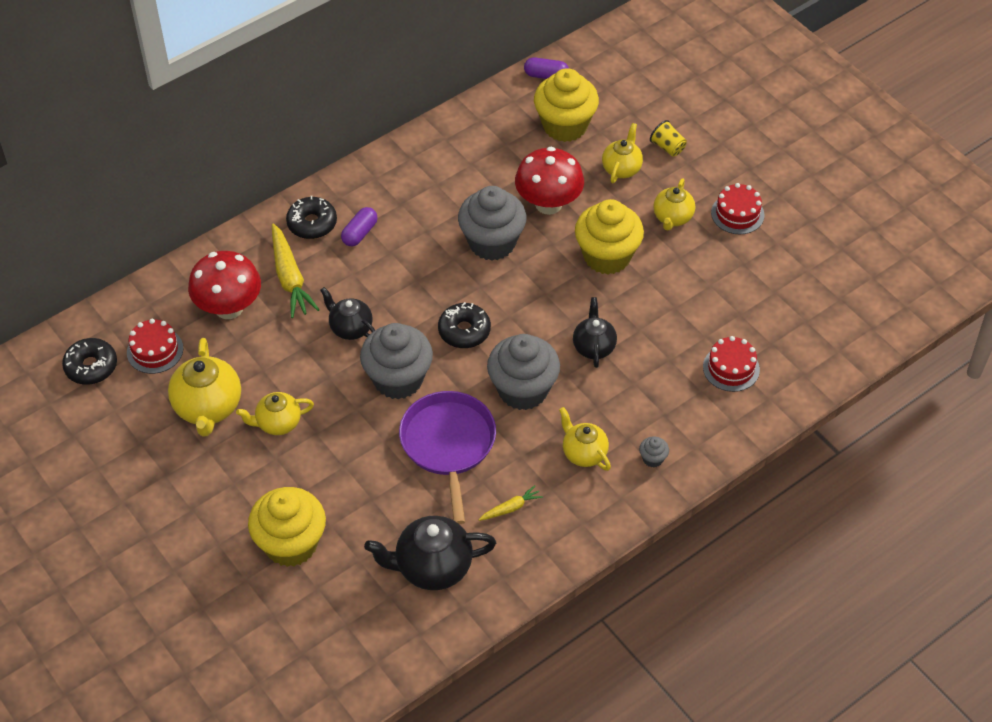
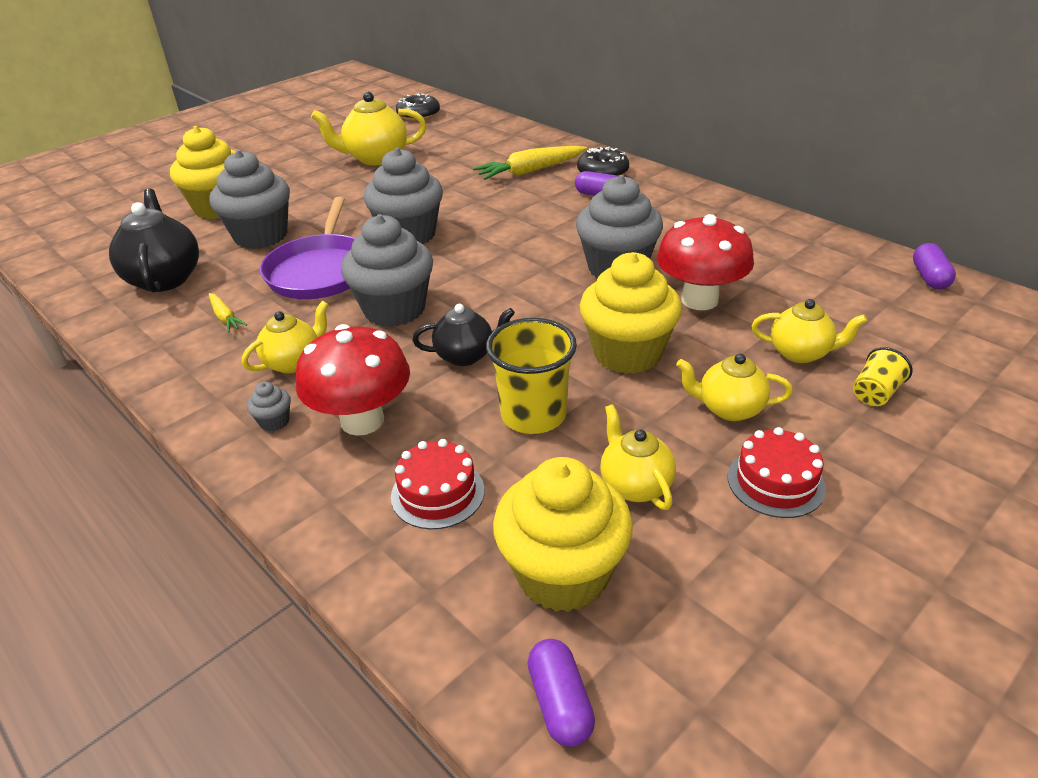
camera: 85 degrees right, 15 degrees down
red cake [127,319,183,374] -> none
red mushroom [188,251,261,319] -> red mushroom moved to [296,324,410,436]
yellow teapot [236,392,314,435] -> yellow teapot moved to [600,404,676,510]
black teapot [320,287,375,340] -> none
purple pan [399,391,496,524] -> purple pan turned 105 degrees clockwise [260,197,356,299]
black donut [438,302,491,348] -> none
yellow cupcake [534,68,599,142] -> yellow cupcake moved to [493,457,633,612]
none -> grey cupcake [210,150,290,249]
none -> yellow cup [486,318,577,434]
none -> purple capsule [528,639,595,747]

